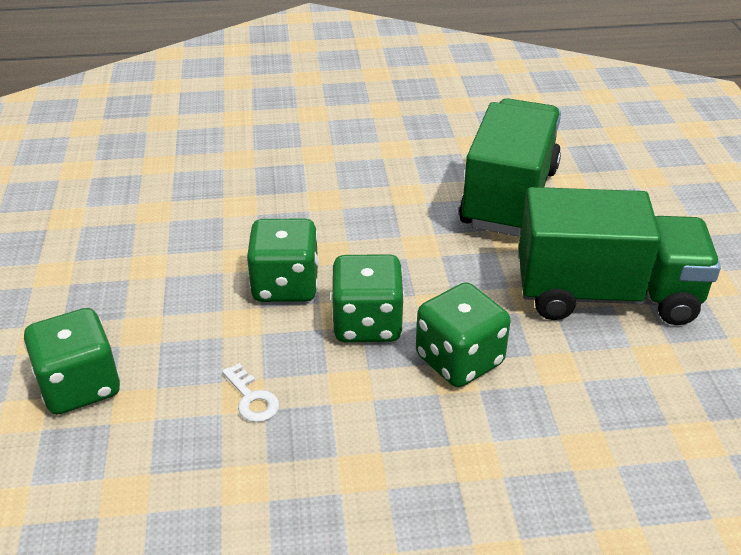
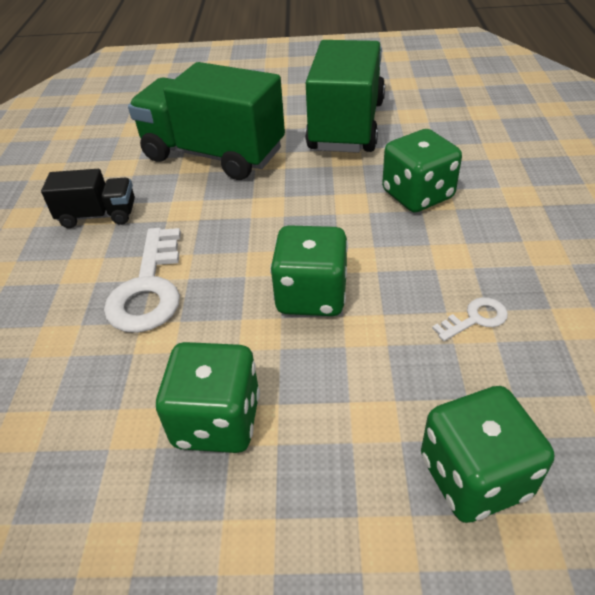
camera: 80 degrees left, 5 degrees up
green dice [331,254,404,342] -> green dice moved to [156,342,260,453]
none -> black truck [41,169,135,228]
none -> white key [104,228,181,333]

